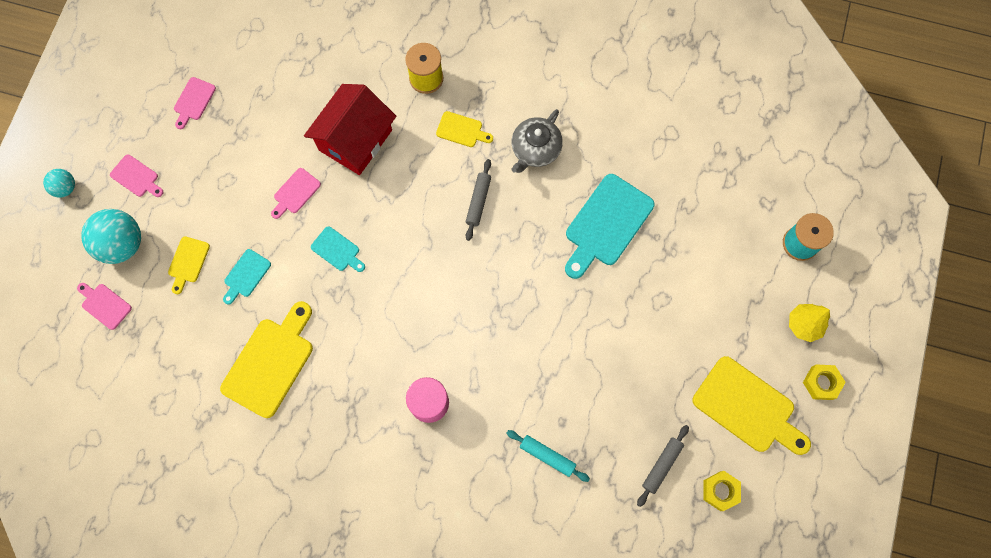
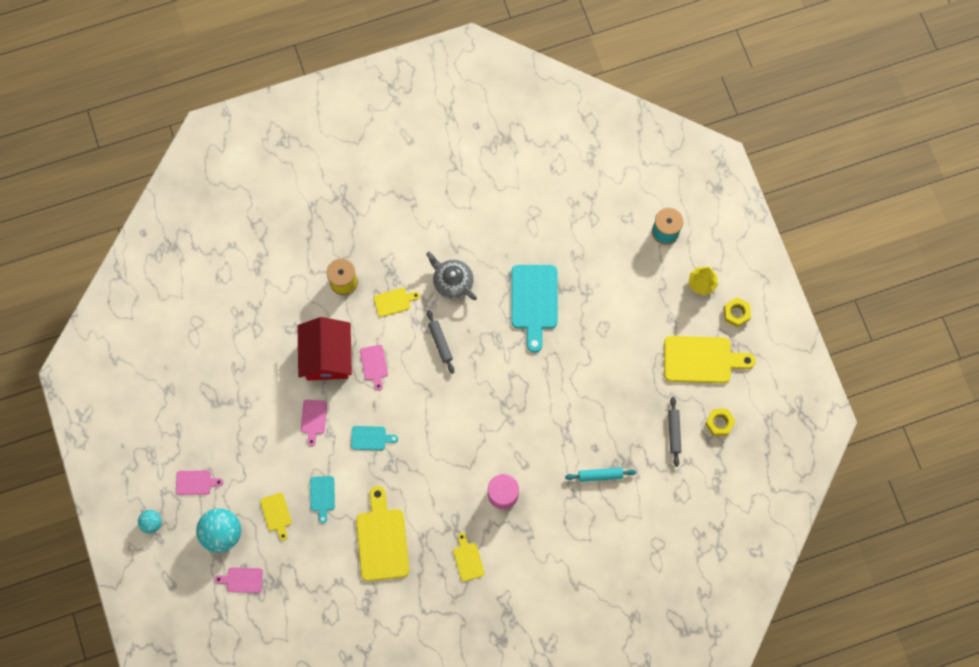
camera: 35 degrees left, 0 degrees up
pink cutting board [174,77,216,129] -> pink cutting board moved to [360,345,388,391]
grey teapot [512,109,563,173] -> grey teapot turned 135 degrees clockwise [426,252,477,300]
none -> yellow cutting board [453,533,485,582]

